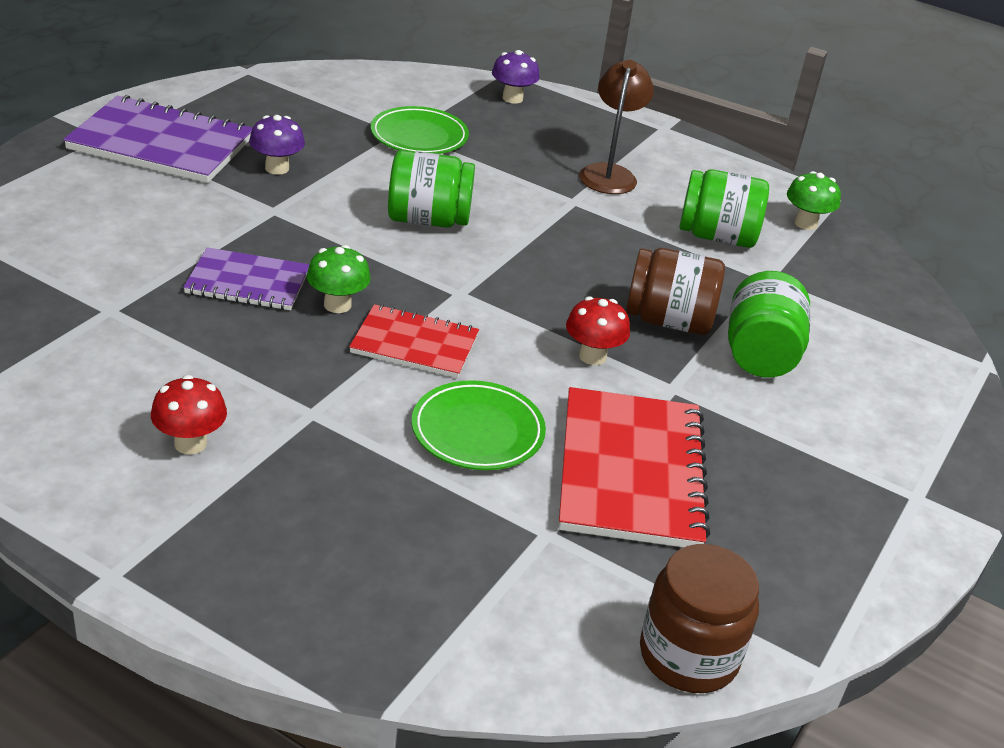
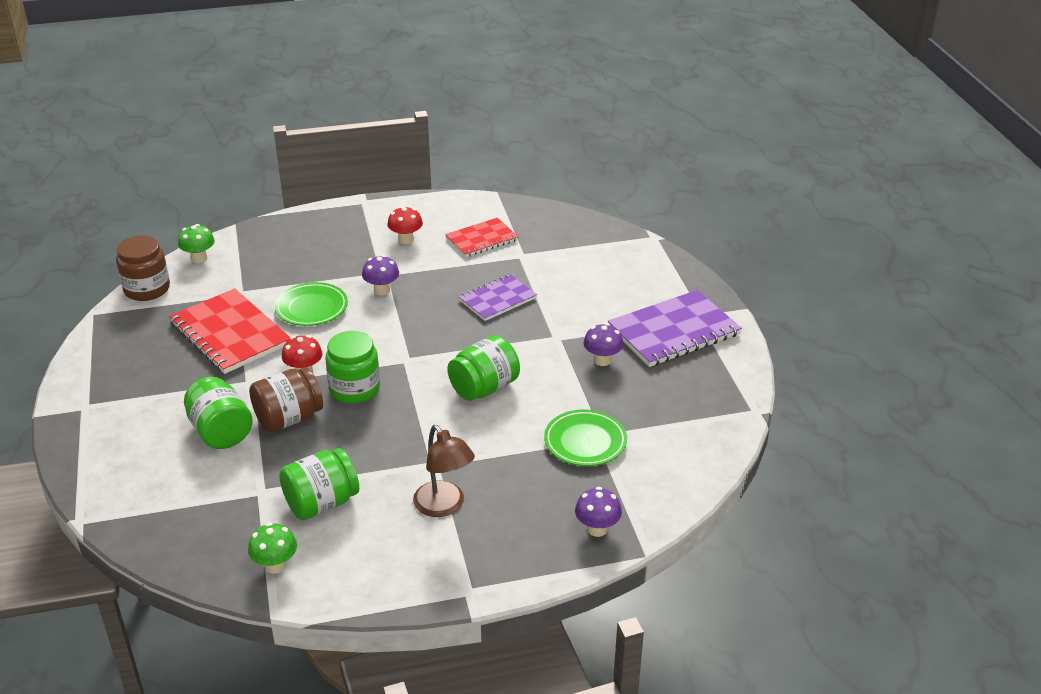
camera: 140 degrees right, 0 degrees up
green mushroom [307,245,371,313] -> green mushroom moved to [178,224,215,263]
red notebook [349,304,479,378] -> red notebook moved to [445,218,518,257]
none -> green jar [325,331,380,404]
none -> purple mushroom [362,255,399,295]

